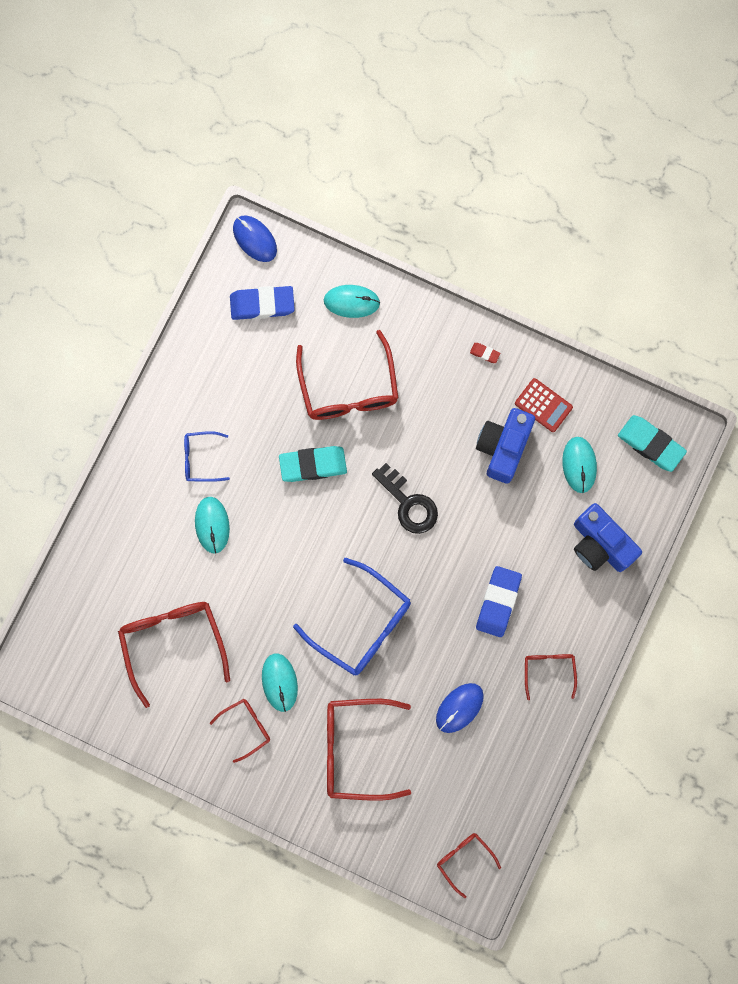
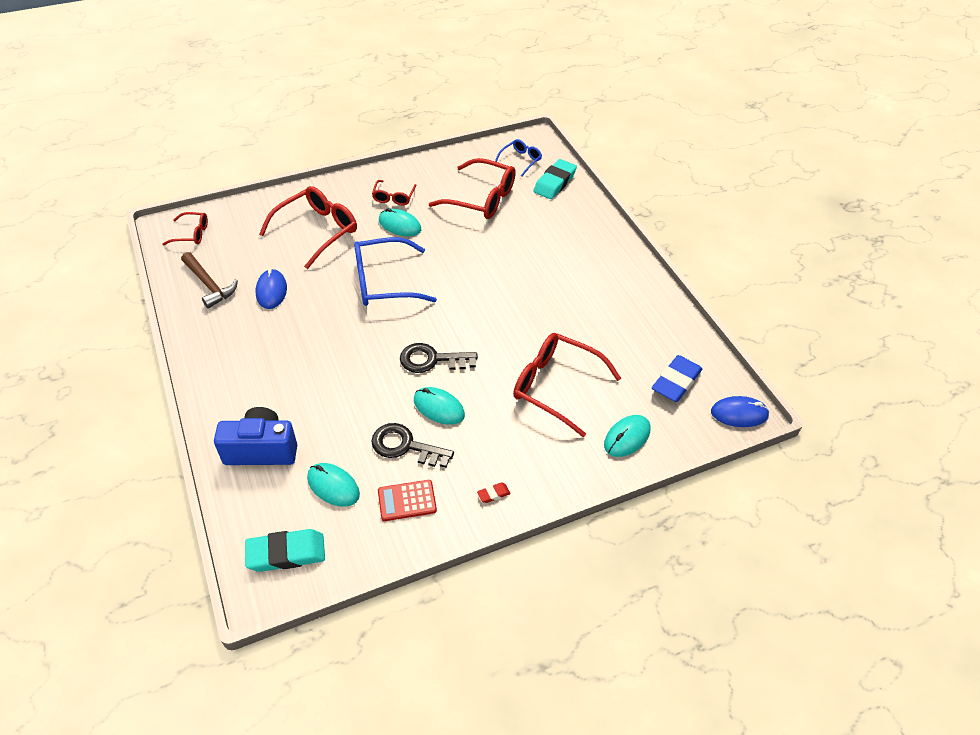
camera: 130 degrees right, 30 degrees down
blue glasses [184,431,230,482] -> blue glasses moved to [495,139,542,177]
turquoise mouse [195,497,230,553] -> turquoise mouse moved to [414,387,465,425]
turquoise eraser [279,446,347,482] -> turquoise eraser moved to [533,159,577,199]
blue camera [476,408,535,484] -> black key [371,423,454,468]
blue eraser [476,566,522,637] -> none
red glasses [525,654,577,700] -> none
none -> brown hammer [181,252,238,308]

